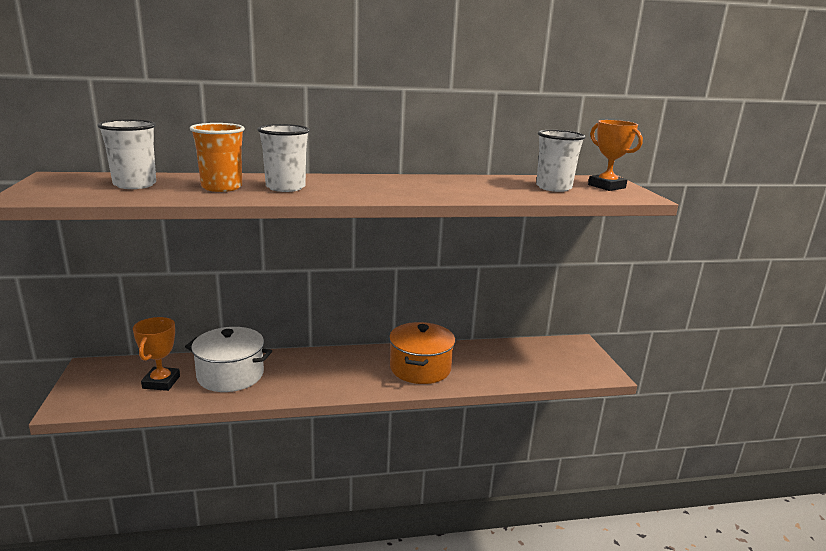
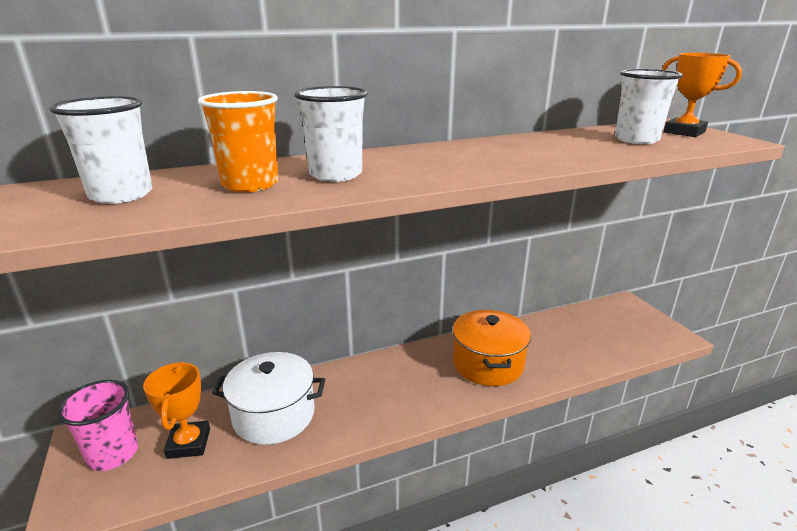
camera: 10 degrees left, 5 degrees up
none -> pink cup [57,380,138,471]

